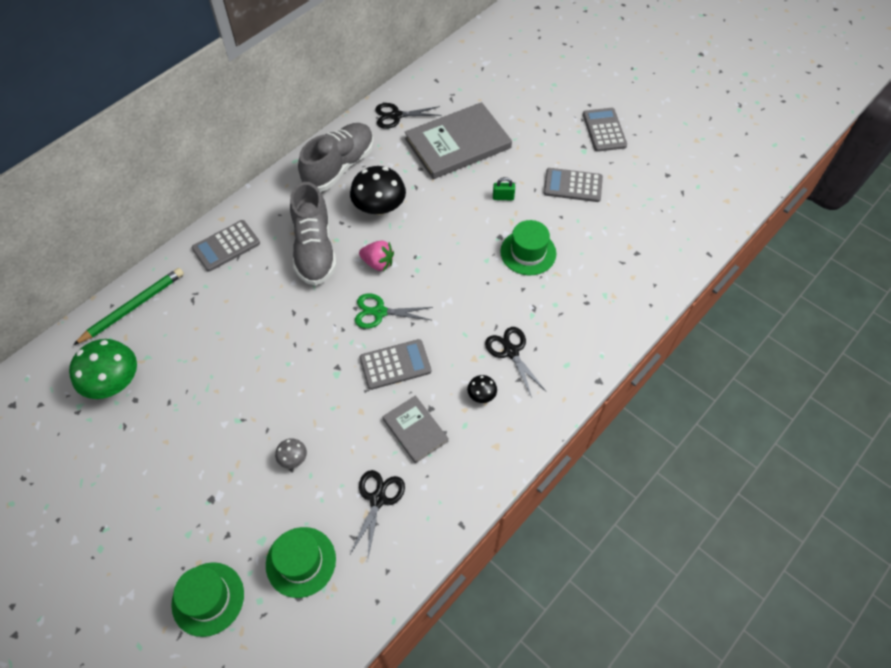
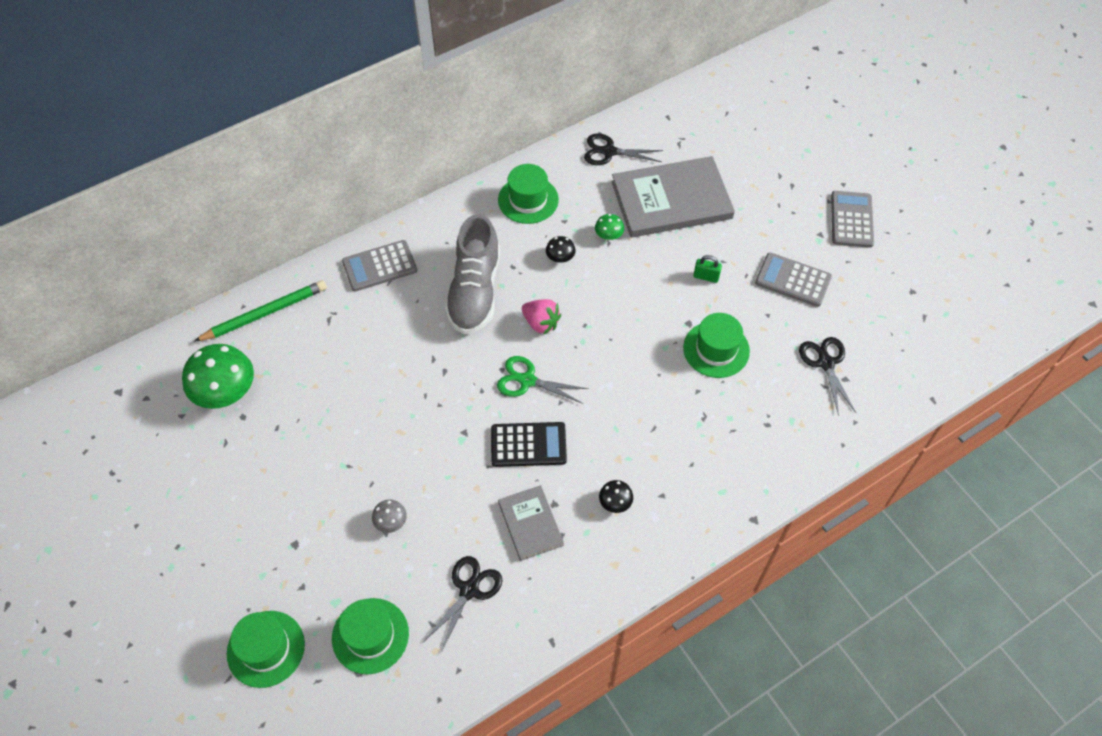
camera: 15 degrees right, 0 degrees up
grey shoe [298,123,374,192] -> green hat [498,164,559,224]
black mushroom [350,166,406,215] -> black mushroom [546,236,576,263], size x0.47
grey calculator [360,339,431,390] -> black calculator [491,422,567,467]
black scissors [485,327,547,397] -> black scissors moved to [799,337,856,416]
none -> green mushroom [595,214,624,240]

